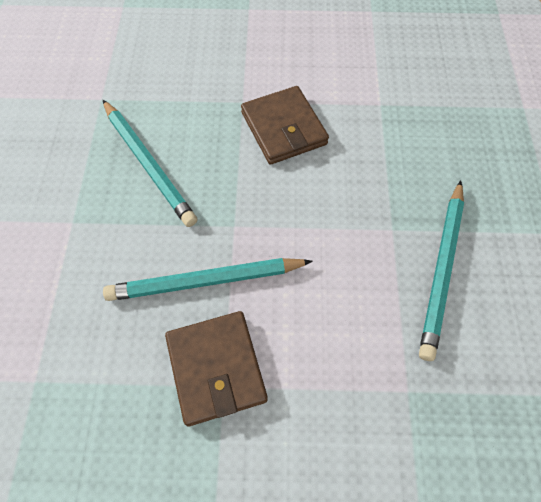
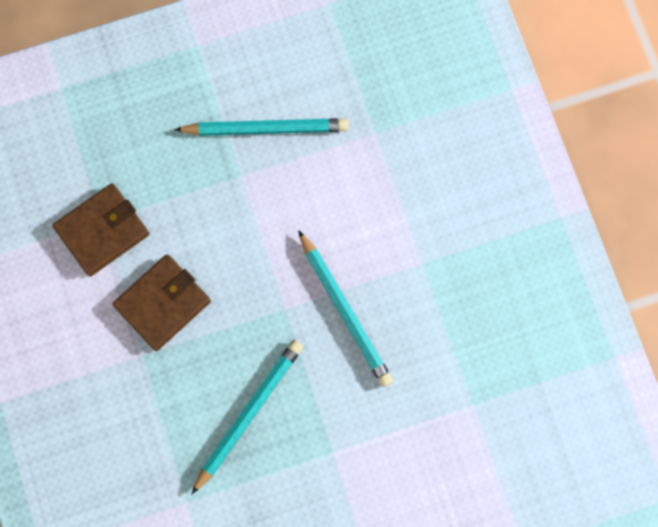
camera: 110 degrees left, 15 degrees up
brown wallet [165,311,268,426] -> brown wallet moved to [53,183,150,277]

